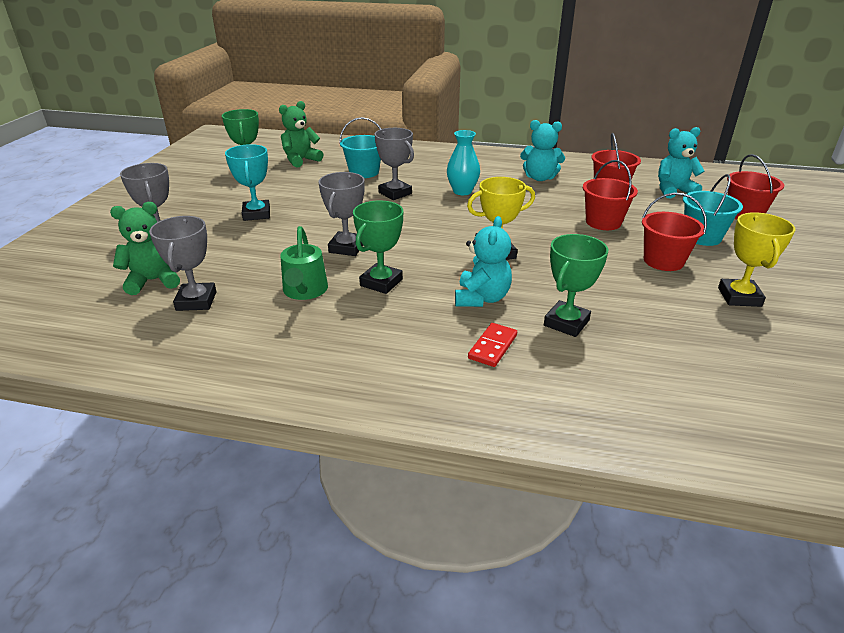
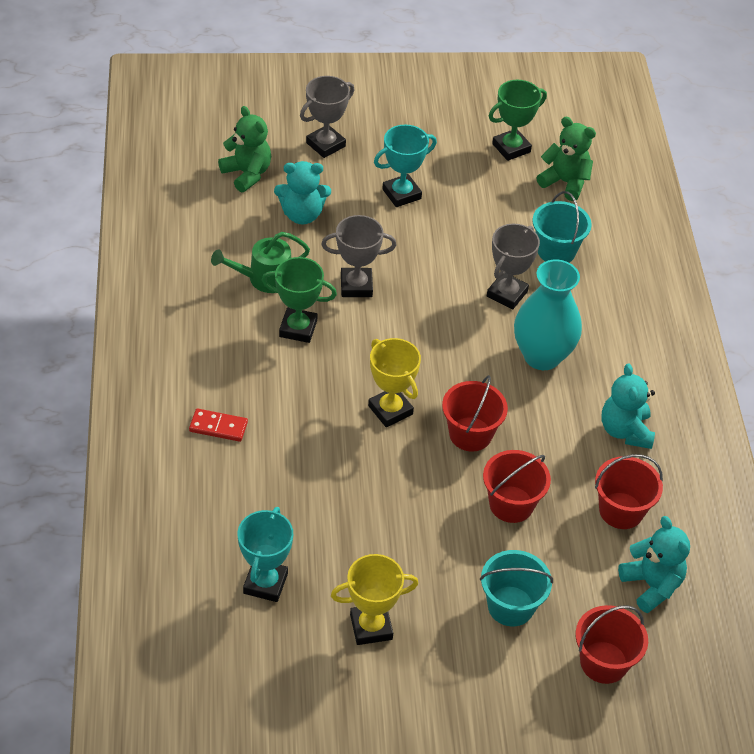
camera: 70 degrees right, 15 degrees up
grey trophy [149,216,217,311] -> none
turquoise vase [447,130,480,195] -> turquoise vase [514,260,582,370], size x1.53
turquoise teddy bear [455,216,512,307] -> turquoise teddy bear moved to [274,161,331,225]
green trophy [544,234,608,337] -> none
red bucket [642,193,707,271] -> red bucket moved to [442,375,508,451]
none -> turquoise trophy [237,507,293,602]

